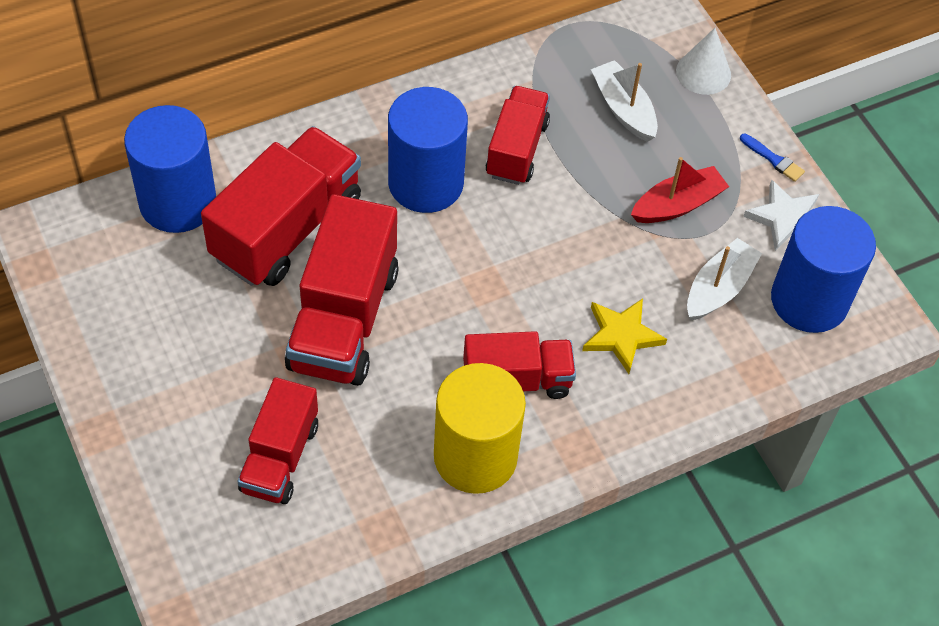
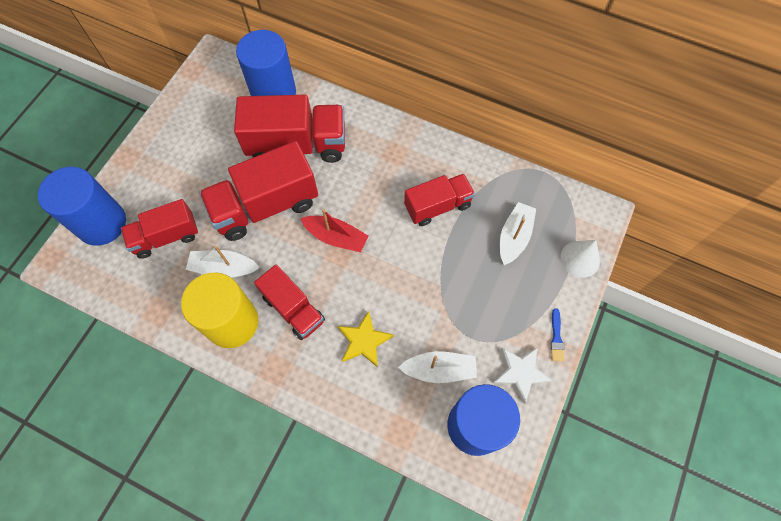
camera: 55 degrees right, 10 degrees up
blue cylinder [388,87,468,213] -> blue cylinder moved to [38,167,126,246]
red boat [631,157,729,223] -> red boat moved to [300,209,369,252]
none -> white boat [186,246,260,278]

